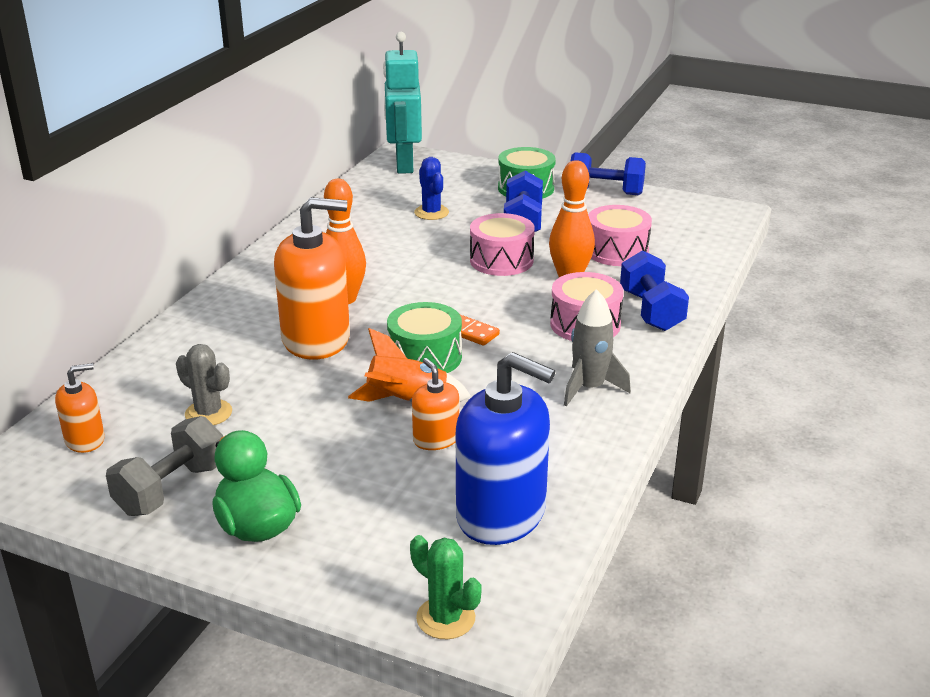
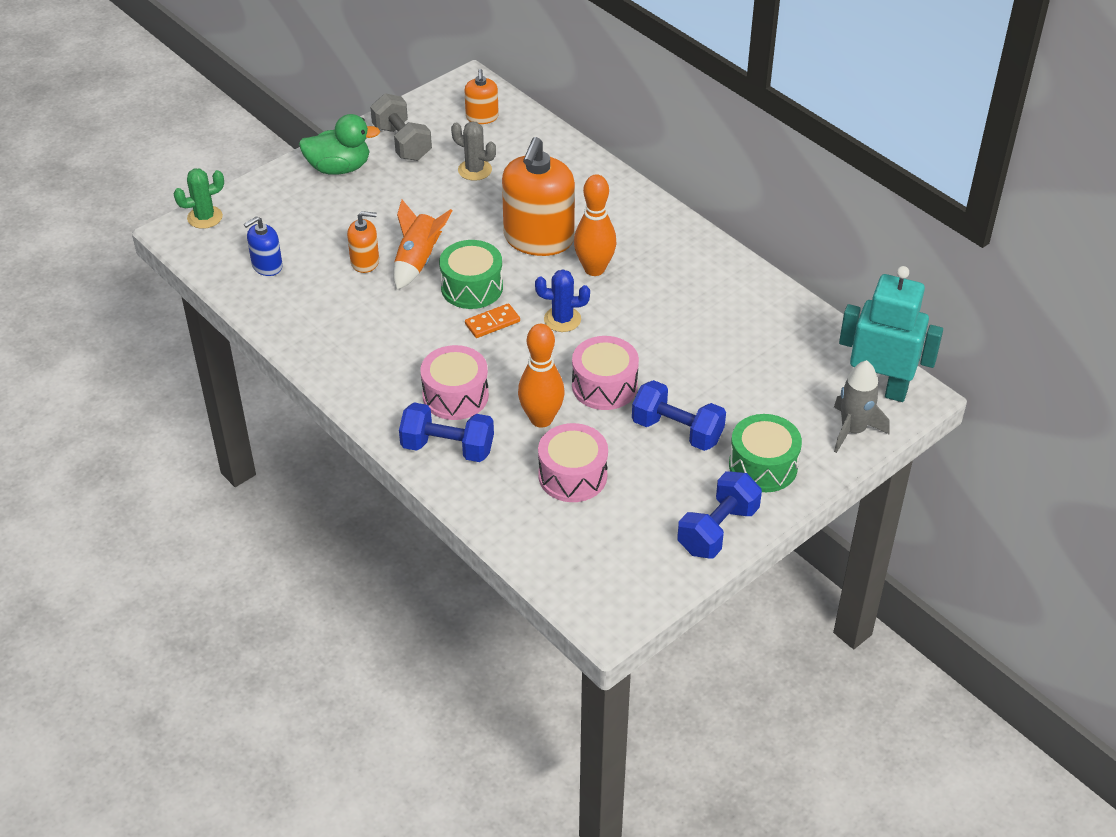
camera: 115 degrees right, 15 degrees up
grey cactus [176,344,232,425] -> grey cactus turned 60 degrees clockwise [451,121,496,181]
blue cactus [414,157,449,220] -> blue cactus moved to [535,269,590,332]
blue soap dispenser [456,352,555,545] -> blue soap dispenser [244,216,283,276], size x0.49
grey rocket [564,289,631,407] -> grey rocket moved to [834,360,890,453]

